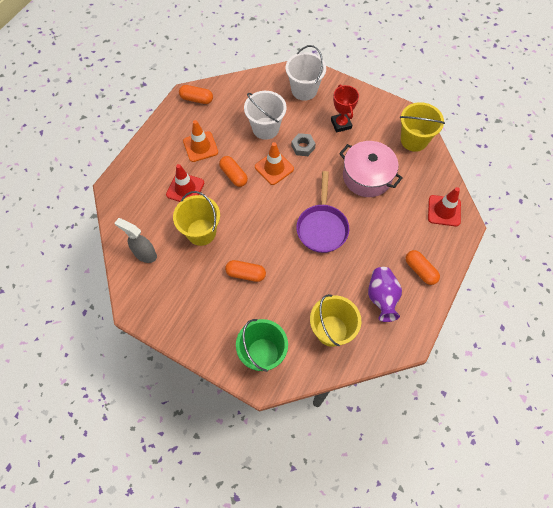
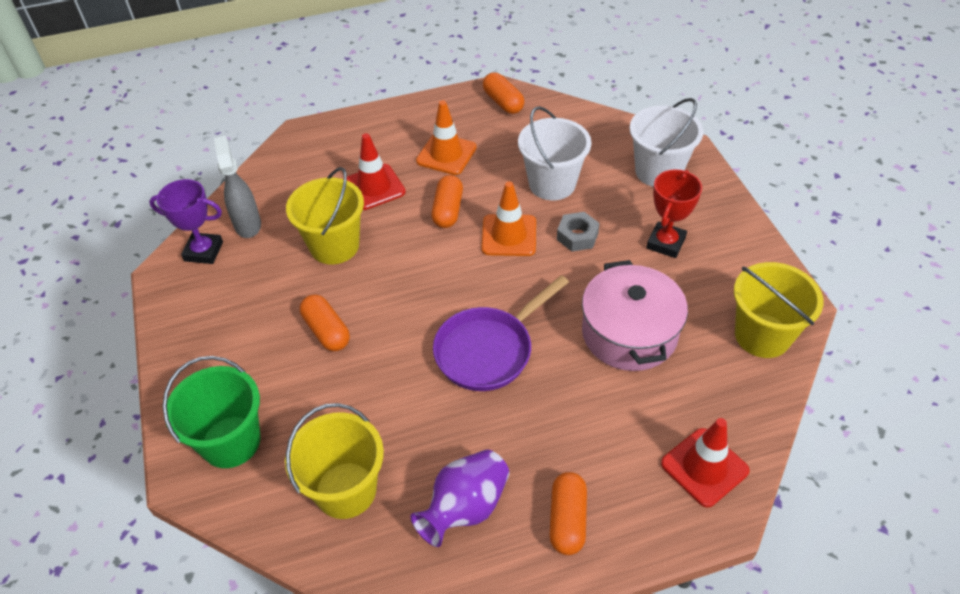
camera: 45 degrees right, 15 degrees down
none -> purple trophy [149,179,223,264]

